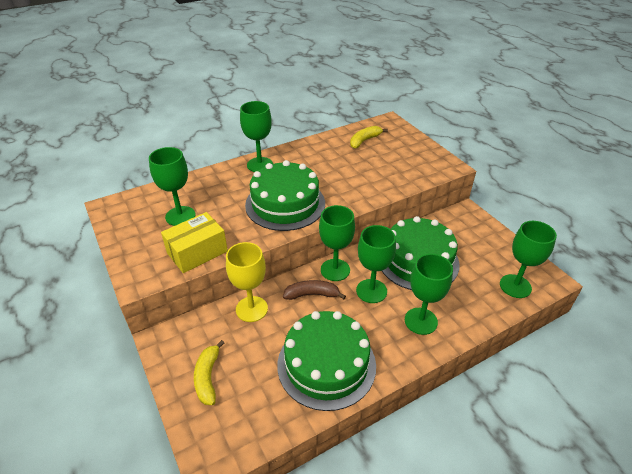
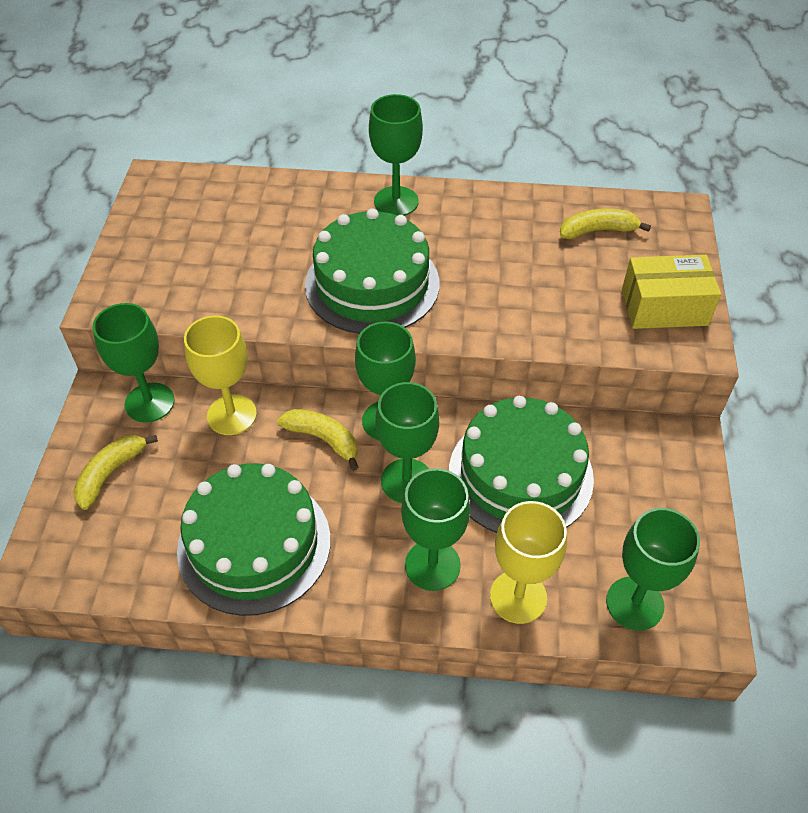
camera: 35 degrees right, 10 degrees up
green goblet [149,147,196,226] -> green goblet moved to [93,303,175,423]
yellow box [161,212,228,273] -> yellow box moved to [622,255,721,329]
brown banana [283,280,346,300] -> yellow banana [277,409,358,471]
none -> yellow goblet [490,501,567,624]

